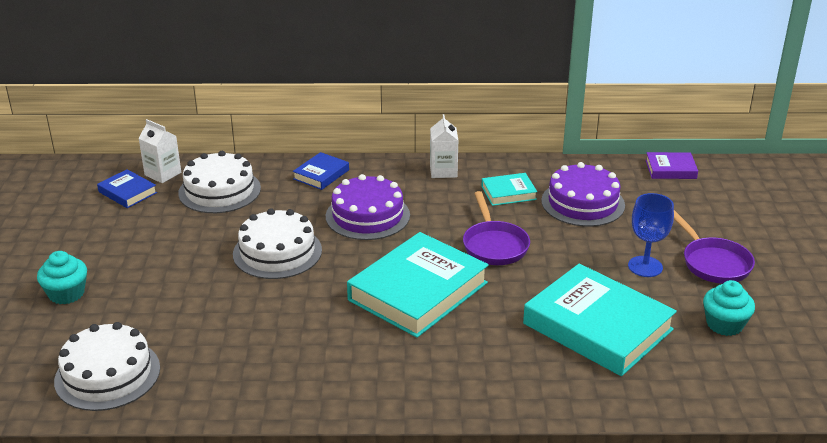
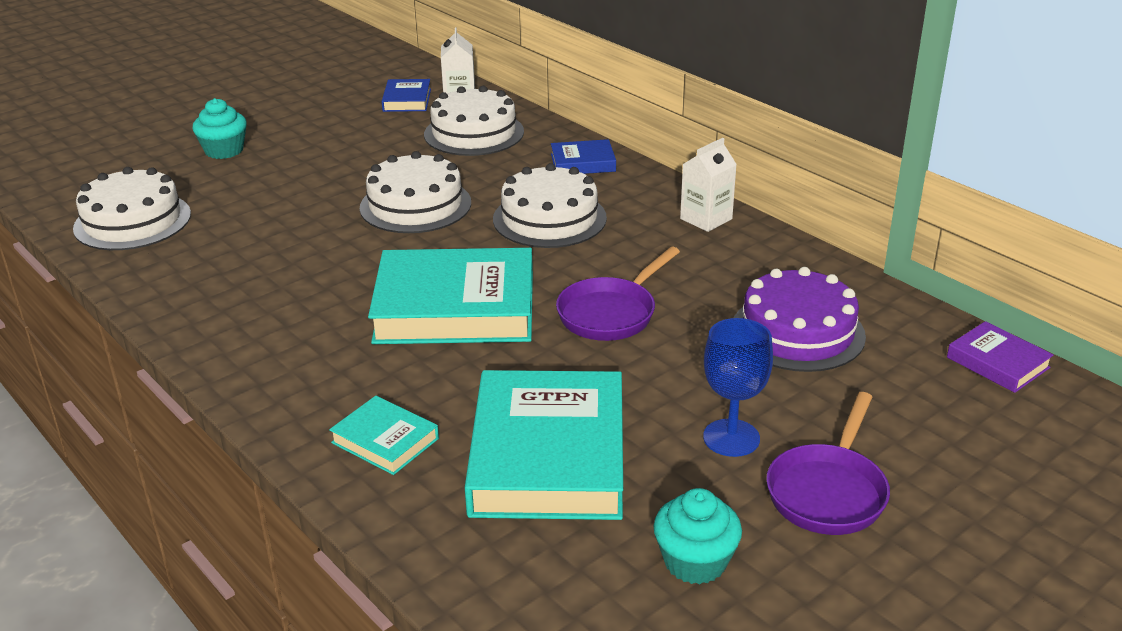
camera: 50 degrees right, 0 degrees up
purple cake [326,174,410,240] -> white cake [493,163,607,248]
turquoise book [482,173,537,206] -> turquoise book moved to [329,396,439,475]

